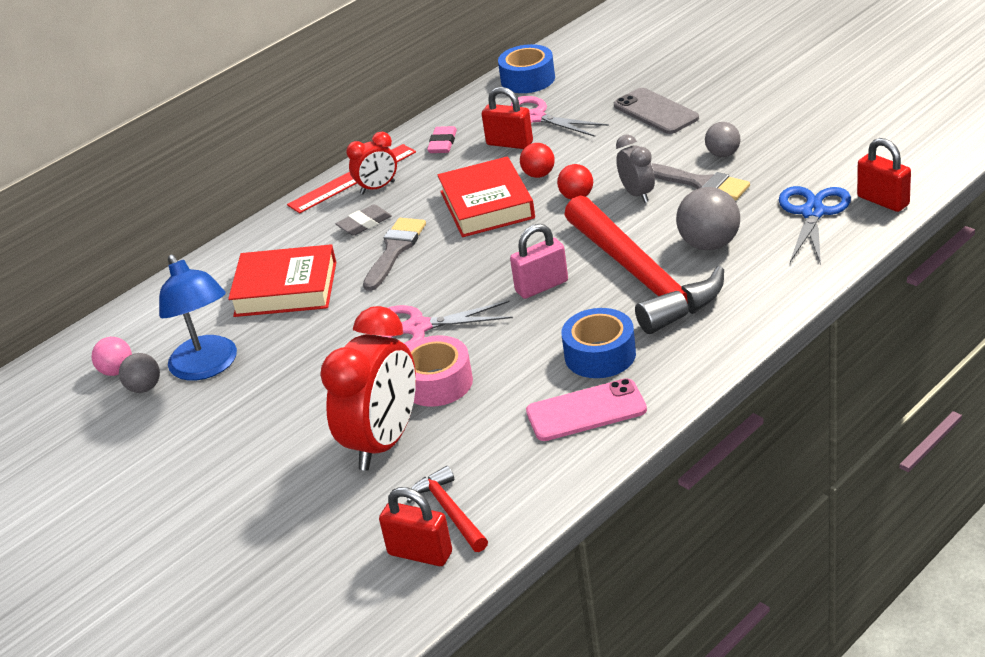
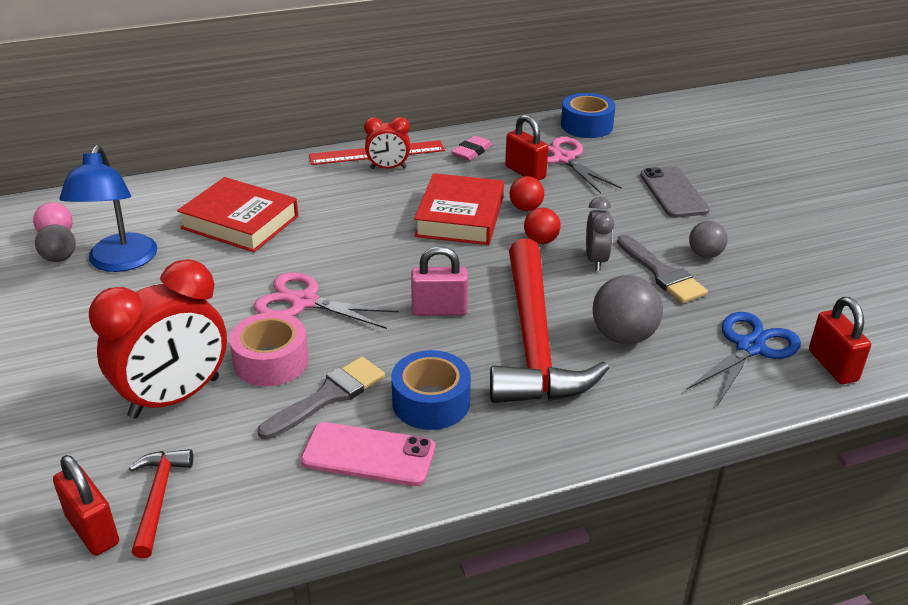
camera: 20 degrees right, 0 degrees up
grey eraser [336,204,392,236] -> none
grey brush [363,218,426,291] -> grey brush moved to [258,357,385,440]

